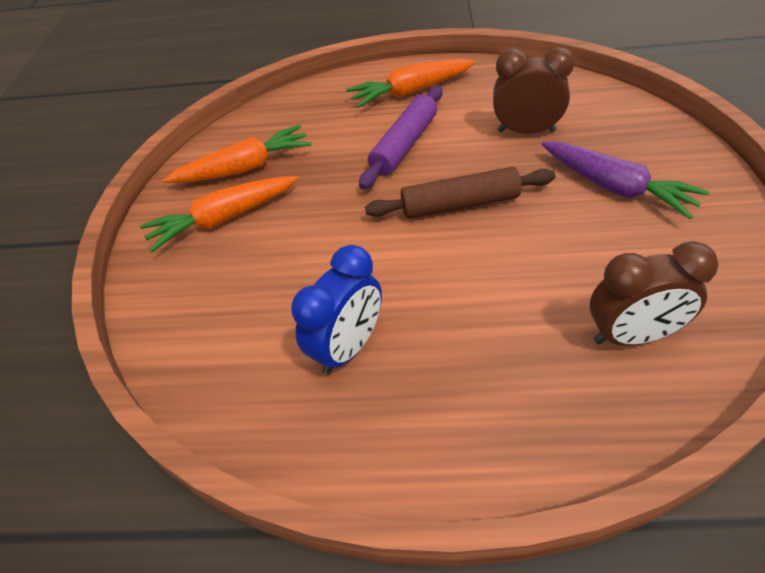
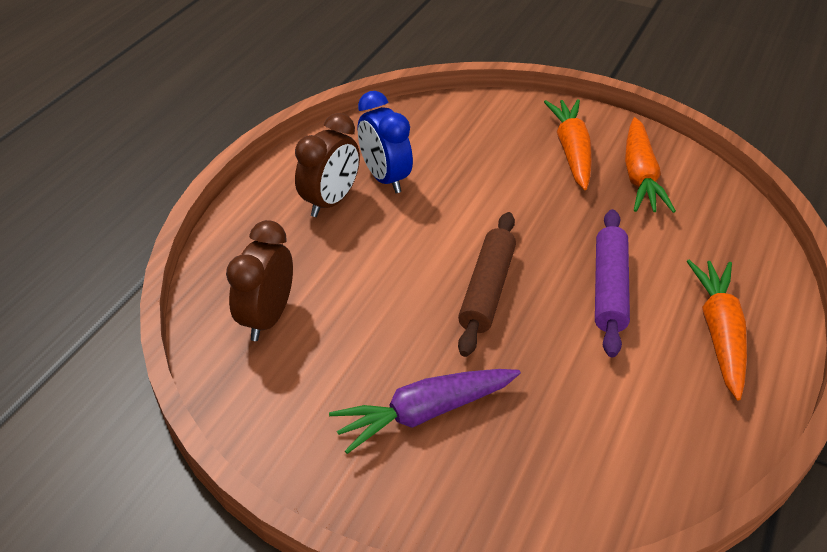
camera: 110 degrees right, 5 degrees down
purple rolling pin [359,86,442,189] -> purple rolling pin turned 45 degrees clockwise [595,209,630,357]
brown clock [493,47,574,134] -> brown clock moved to [295,113,360,217]

